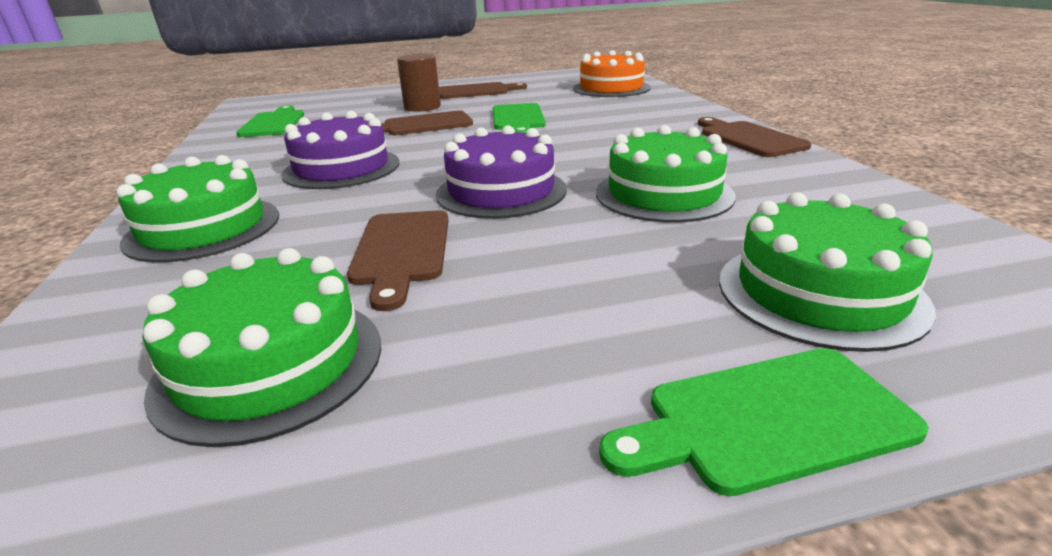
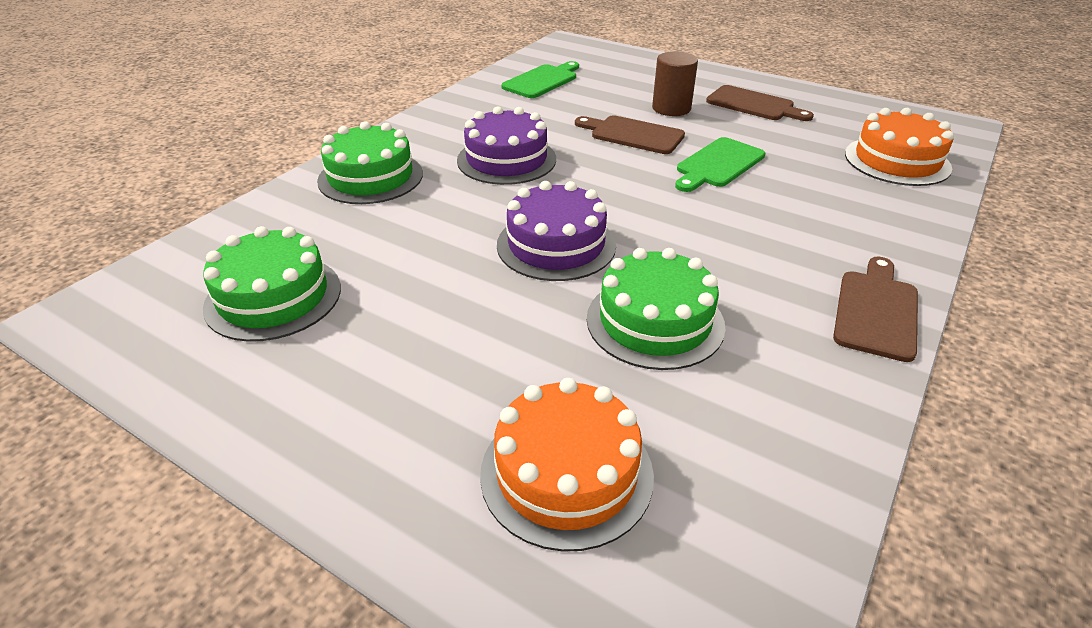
camera: 45 degrees right, 10 degrees up
brown cutting board [347,211,449,311] -> none
green cutting board [599,348,929,496] -> none
green cake [719,193,936,352] -> orange cake [480,378,654,552]

